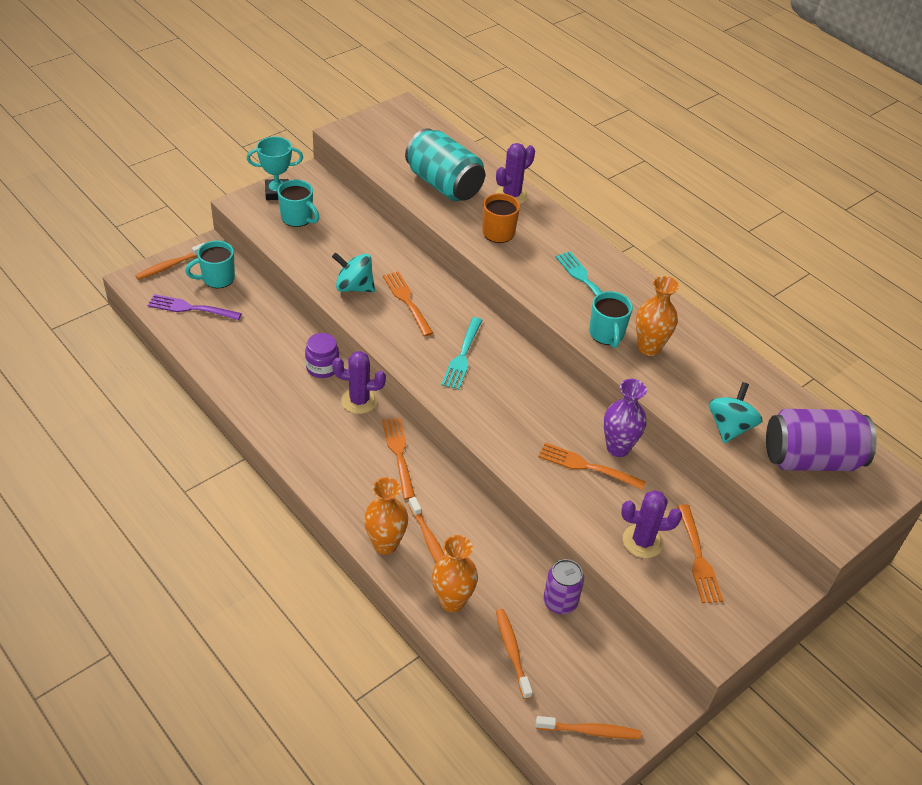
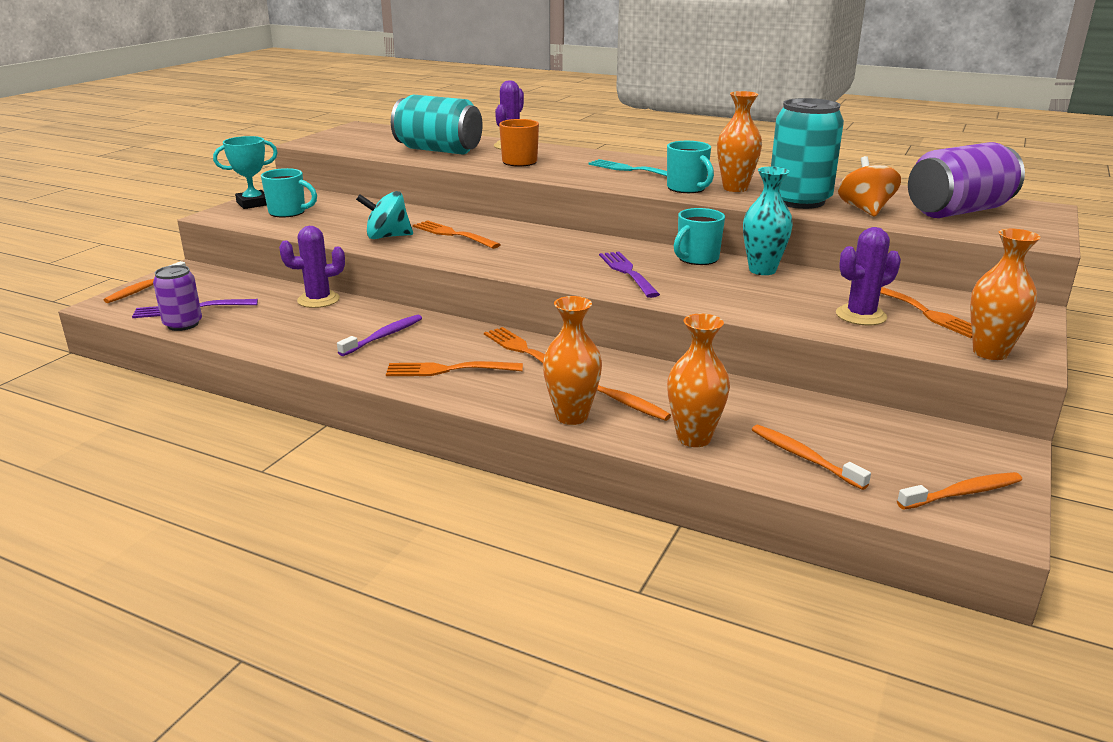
camera: 20 degrees left, 20 degrees down
turquoise mug [185,241,235,288] -> turquoise mug moved to [674,208,725,265]
purple jar [305,333,339,378] -> none
purple cactus [332,351,386,414] -> purple cactus moved to [279,226,345,308]
turquoise fork [441,317,482,390] -> none
orange fork [538,442,646,490] -> orange fork moved to [386,361,523,376]
purple can [543,559,584,614] -> purple can moved to [153,265,202,331]
purple vase [603,379,647,457] -> turquoise vase [743,167,793,275]
turquoise spinning top [709,382,762,443] -> orange spinning top [838,156,901,217]
none -> purple toothbrush [337,315,422,356]
none -> purple fork [599,252,660,298]
none -> turquoise can [771,98,844,209]
none -> orange vase [970,229,1041,360]

